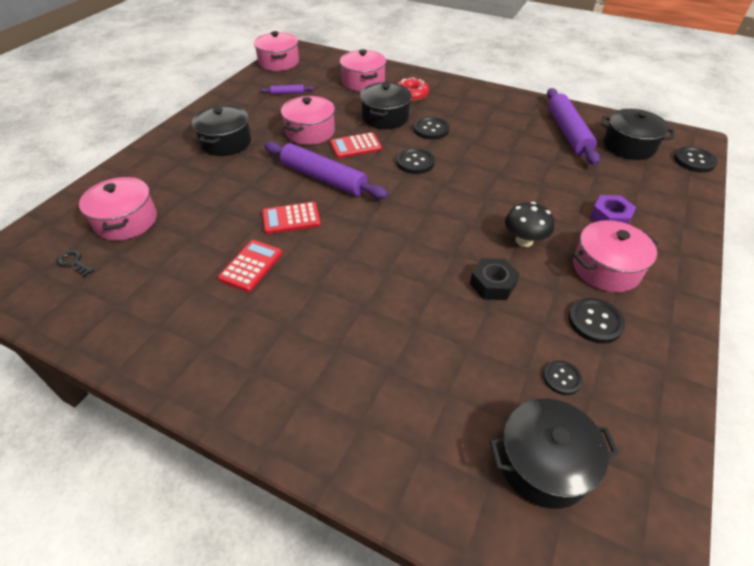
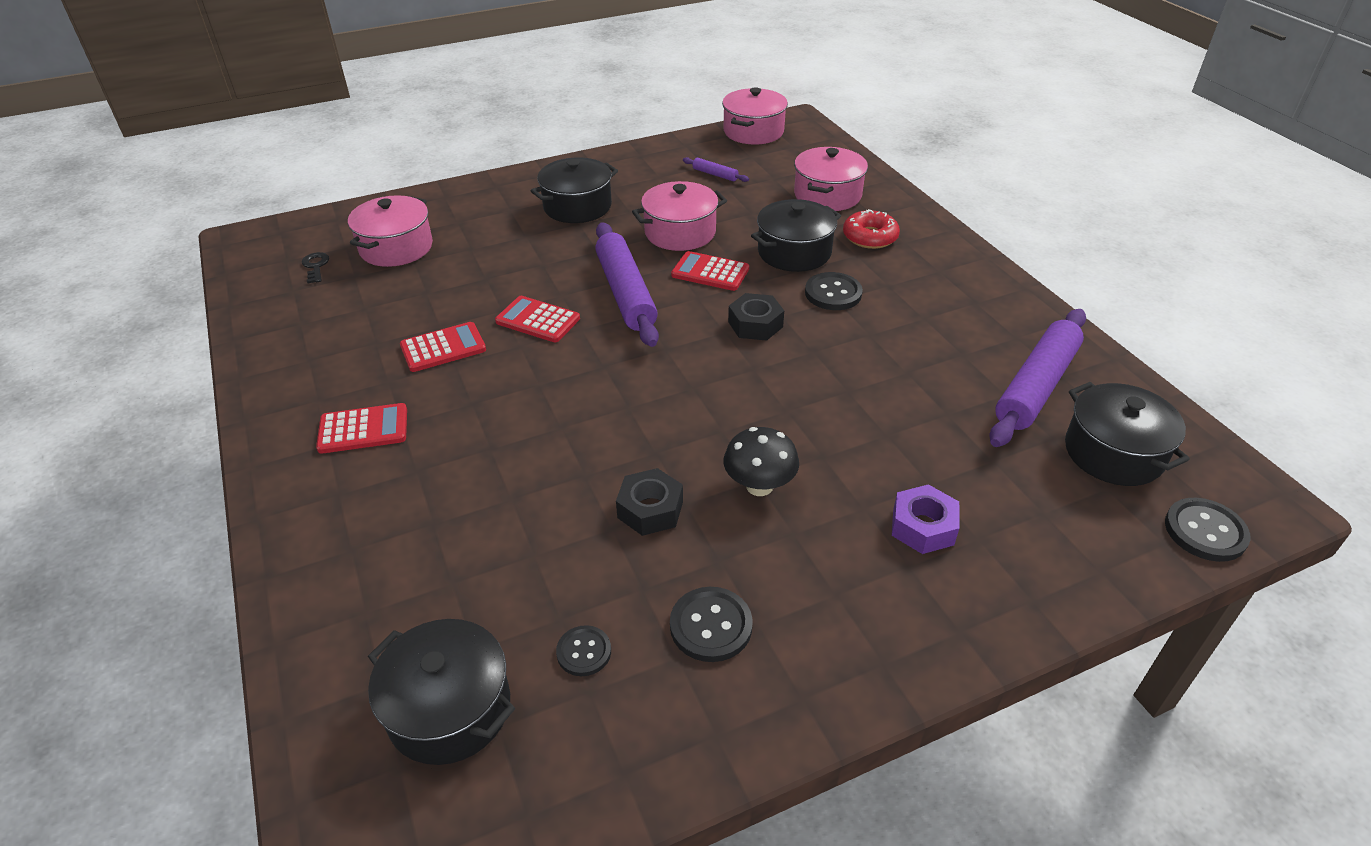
camera: 40 degrees right, 5 degrees down
black button [396,148,435,174] -> black nut [728,293,784,341]
pink pot [573,220,658,292] -> none
none -> red calculator [316,403,407,454]

